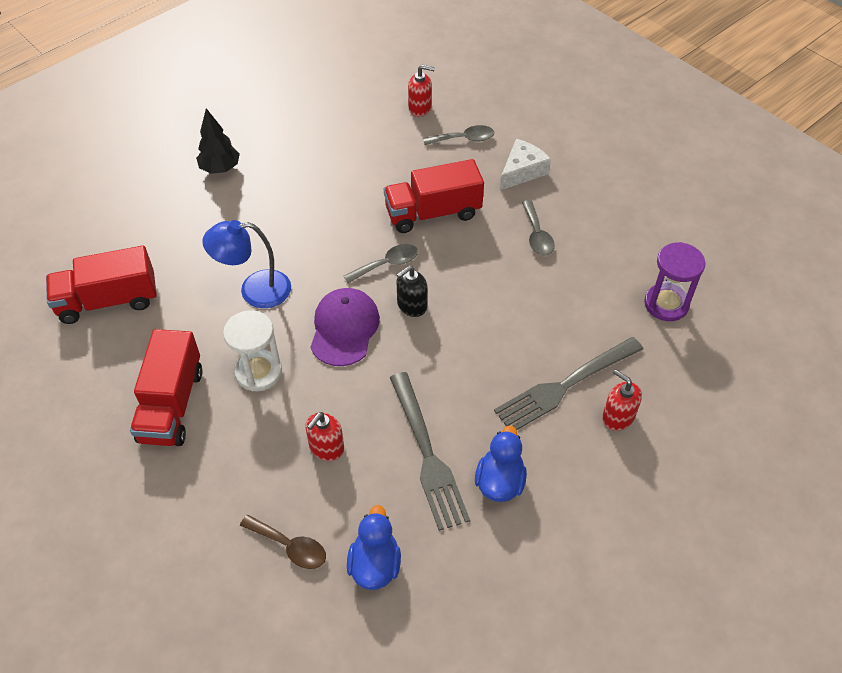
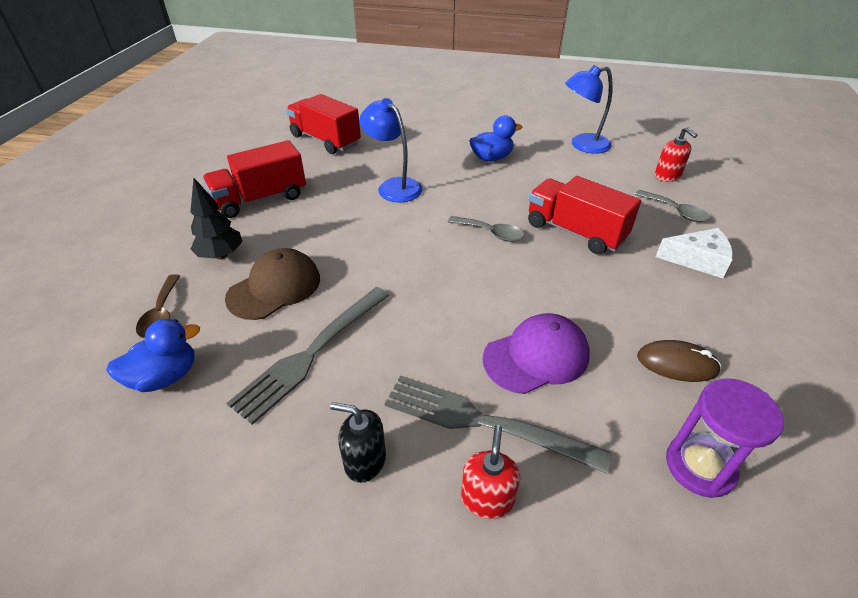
camera: 55 degrees right, 10 degrees down
black tree [196,108,240,174] -> black tree moved to [190,178,242,259]
white hourglass [223,310,282,391] -> none
red soap dispenser [306,412,344,461] -> brown cap [225,248,320,320]
purple cap [311,288,380,366] -> purple cap moved to [482,313,590,394]
black soap dispenser [397,266,427,317] -> black soap dispenser moved to [330,402,386,483]
blue duck [475,425,527,502] -> blue duck moved to [469,115,522,162]
grey spoon [522,200,555,255] -> none
none -> blue lamp [565,65,613,154]
none -> brown mouse [637,340,721,382]

